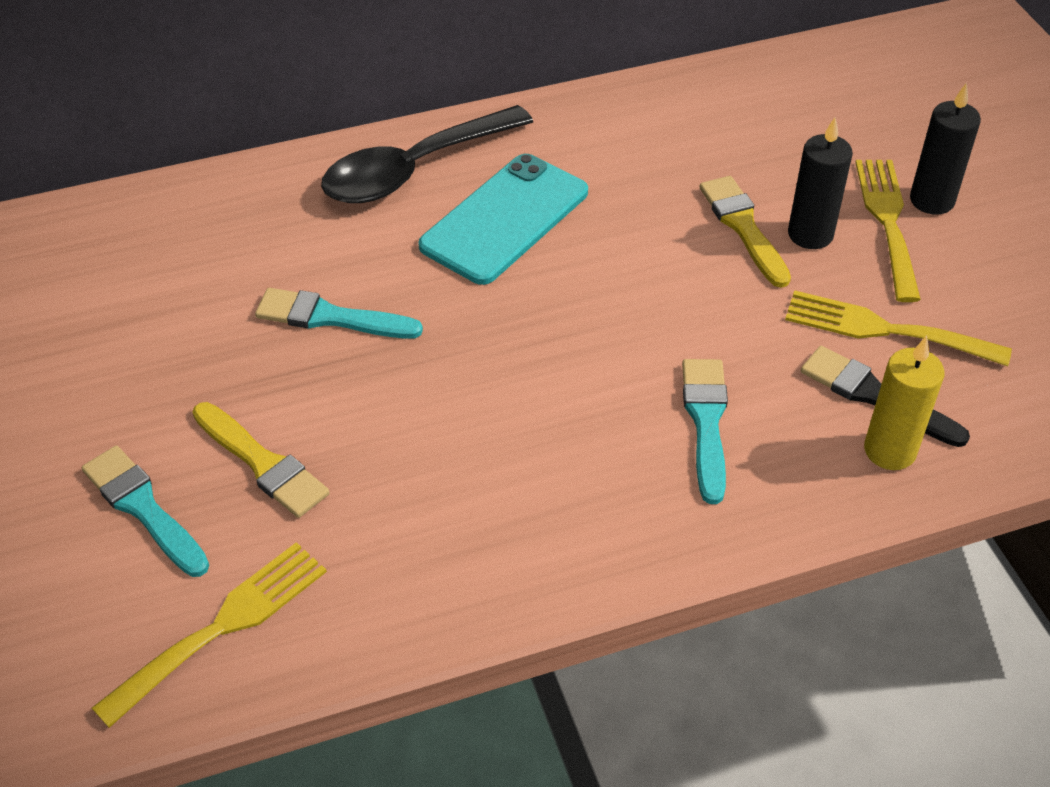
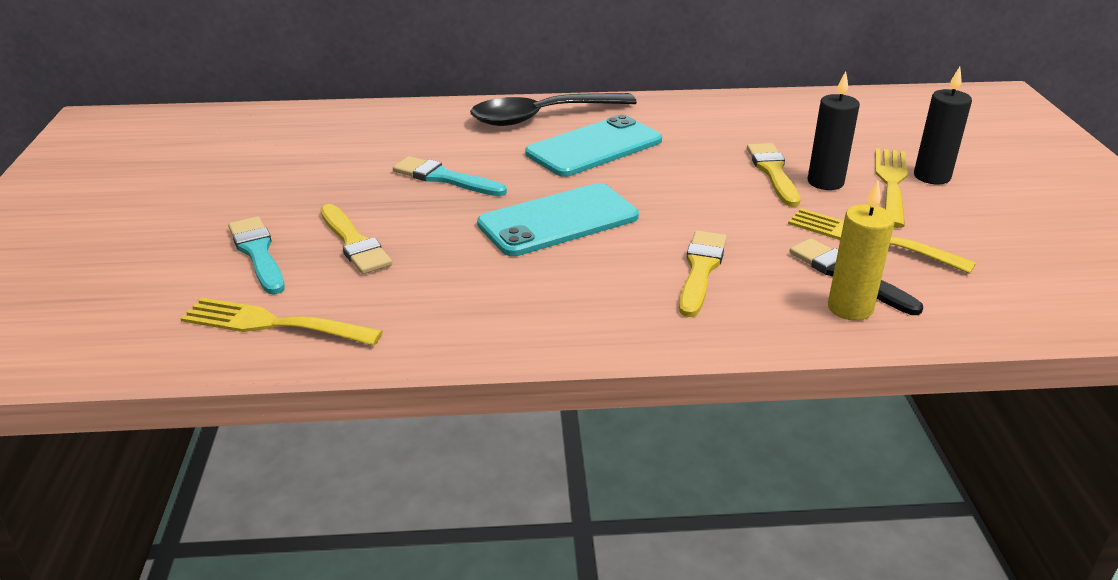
camera: 15 degrees right, 15 degrees down
yellow fork [92,542,327,728] -> yellow fork turned 135 degrees counterclockwise [180,297,383,346]
turquoise brush [682,359,728,504] -> yellow brush [679,231,727,317]
none -> turquoise phone [477,183,639,256]

